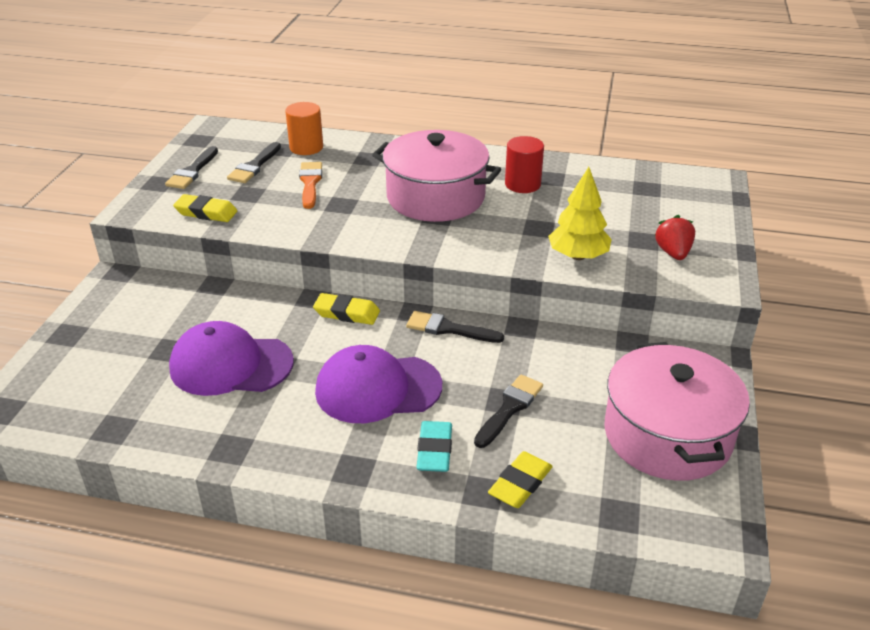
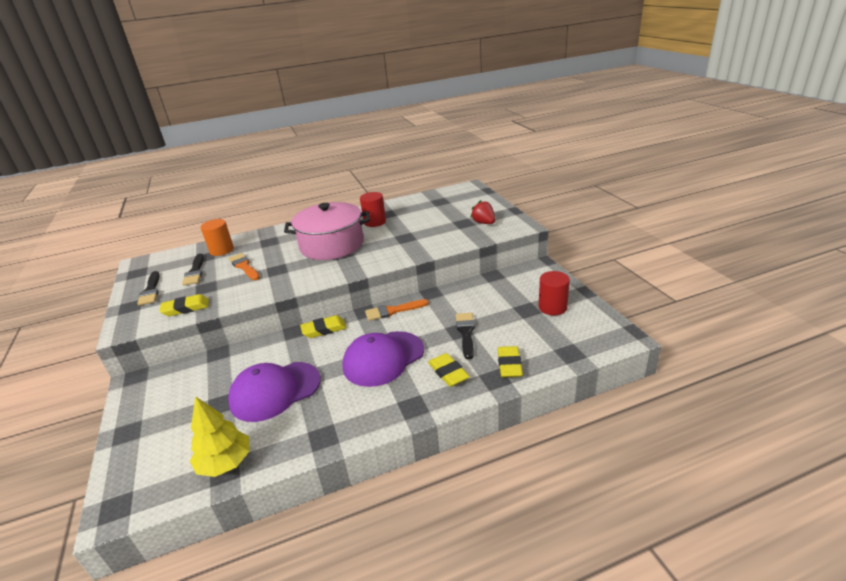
camera: 30 degrees left, 5 degrees down
black brush [406,311,504,343] -> orange brush [365,299,429,321]
turquoise eraser [417,421,452,472] -> yellow eraser [428,353,470,387]
yellow tree [548,167,612,260] -> yellow tree moved to [190,396,250,477]
pink pot [604,342,750,481] -> red cylinder [539,271,570,315]

